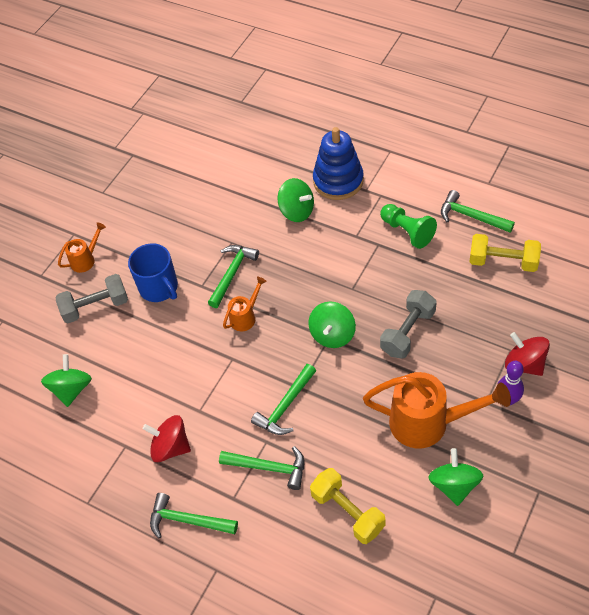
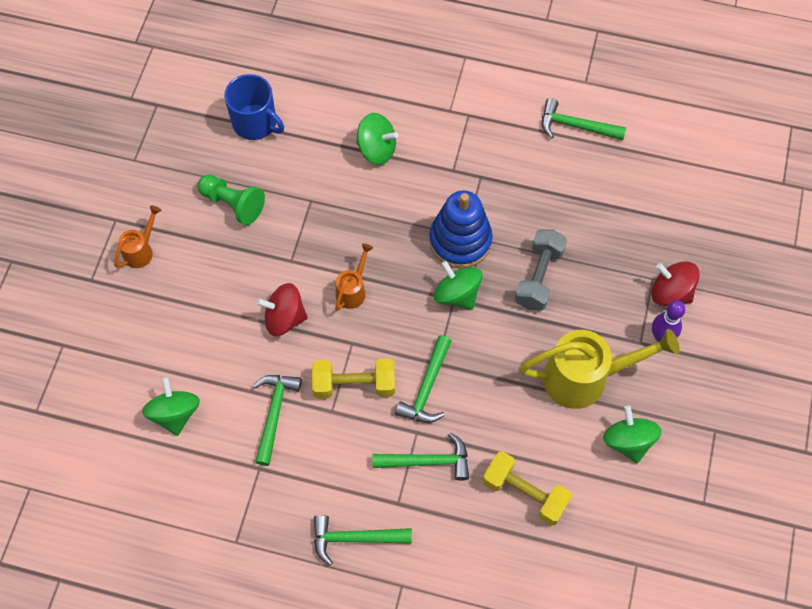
camera: 20 degrees left, 10 degrees up
grey dumbbell [56,274,128,323] -> none
blue mug [128,243,178,302] -> blue mug moved to [224,74,284,140]
red spinning top [143,415,191,462] -> red spinning top moved to [256,283,308,336]
green hammer [208,245,259,308] -> green hammer moved to [253,375,302,466]
green spinning top [308,302,356,348] -> green spinning top turned 135 degrees clockwise [434,261,482,310]
blue stacking toy [313,127,364,200] -> blue stacking toy moved to [429,190,493,268]
orange watering can [363,372,511,449] -> yellow watering can [520,329,680,409]
green pawn [380,204,437,249] -> green pawn moved to [197,175,265,225]
yellow dumbbell [469,234,541,272] -> yellow dumbbell moved to [312,359,395,398]

